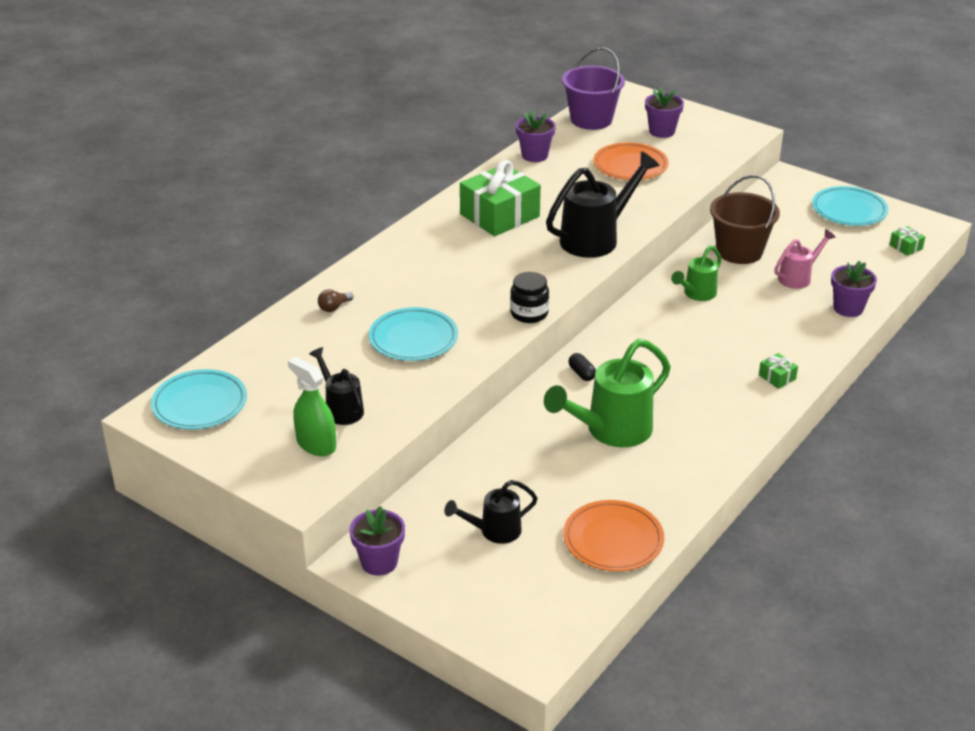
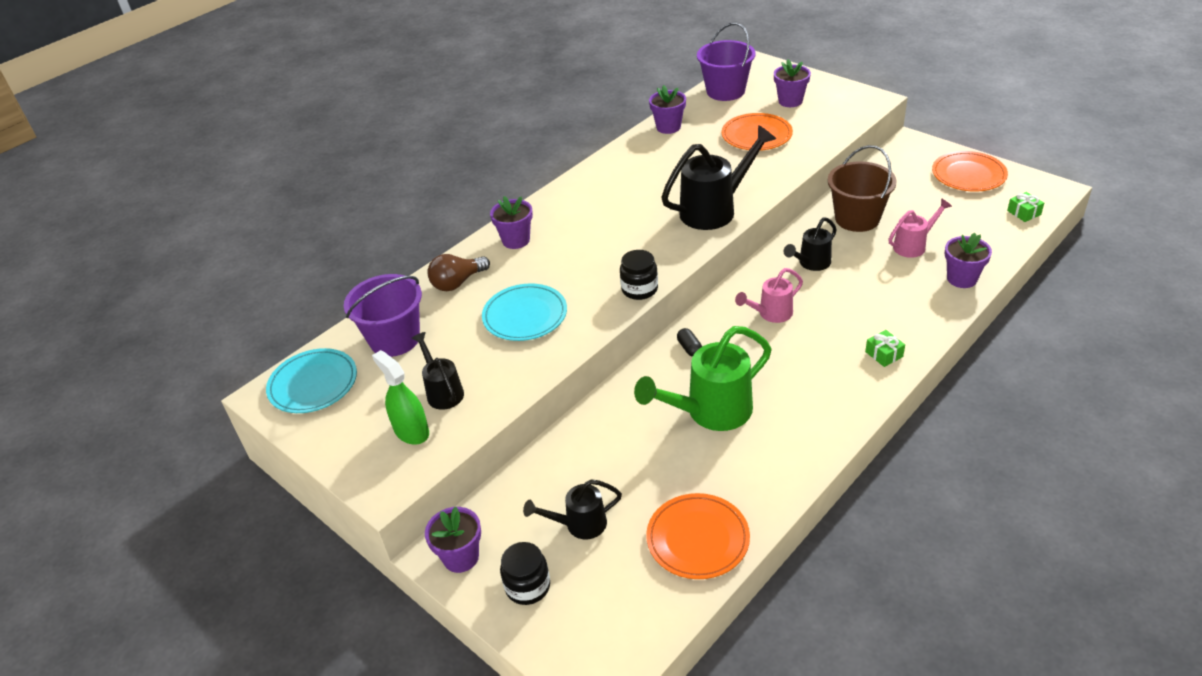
camera: 10 degrees right, 5 degrees up
brown light bulb [318,289,353,312] -> brown light bulb [427,254,490,291], size x1.73
green gift [460,160,541,236] -> none
green watering can [671,245,722,301] -> black watering can [784,217,837,271]
turquoise plate [812,186,888,226] -> orange plate [932,151,1008,192]
none -> purple bucket [344,274,422,357]
none -> purple flower pot [490,196,533,249]
none -> black jar [500,542,550,605]
none -> pink watering can [735,268,803,323]

